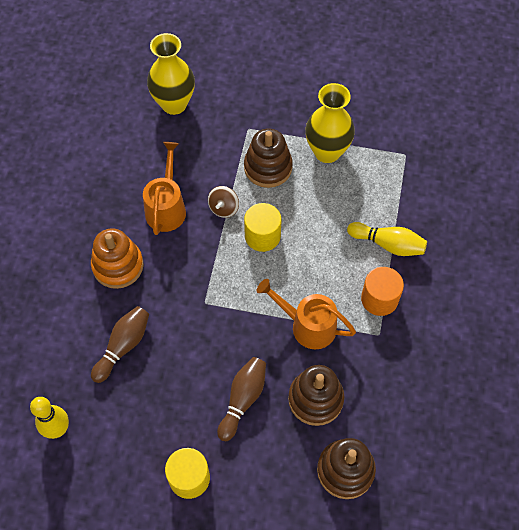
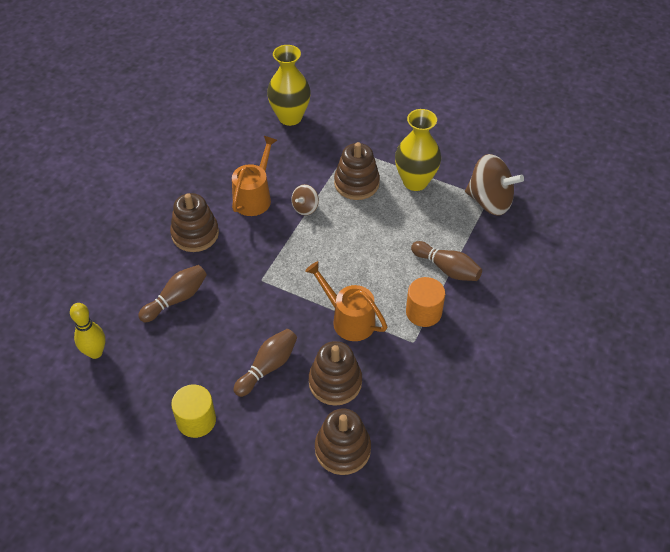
camera: 15 degrees right, 10 degrees down
orange stacking toy [91,228,144,289] -> brown stacking toy [170,193,219,252]
yellow cylinder [244,203,281,252] -> none
yellow bowling pin [347,222,427,256] -> brown bowling pin [411,241,482,281]
none -> brown spinning top [465,154,524,215]

